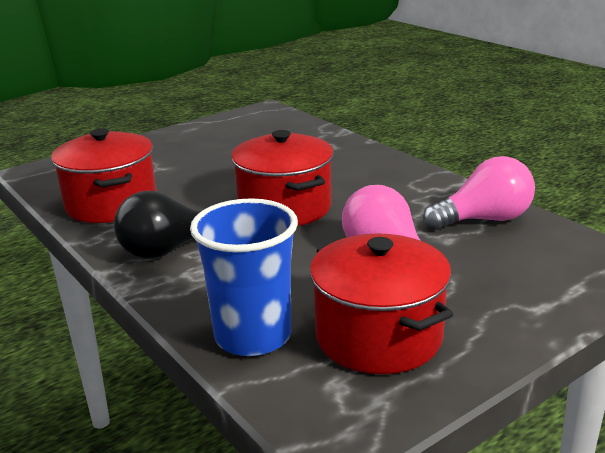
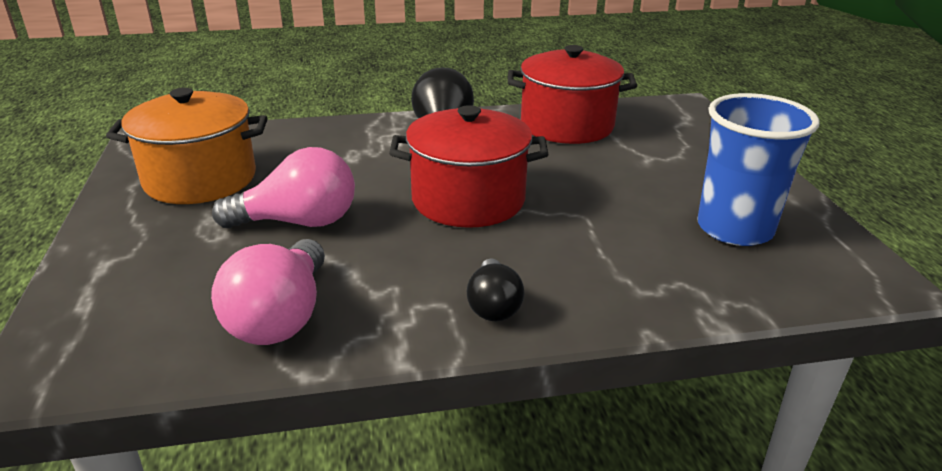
camera: 115 degrees right, 5 degrees up
blue cup [190,198,298,356] -> blue cup moved to [697,93,820,246]
red pot [310,233,454,374] -> orange pot [106,88,267,204]
none -> black light bulb [467,258,524,321]

